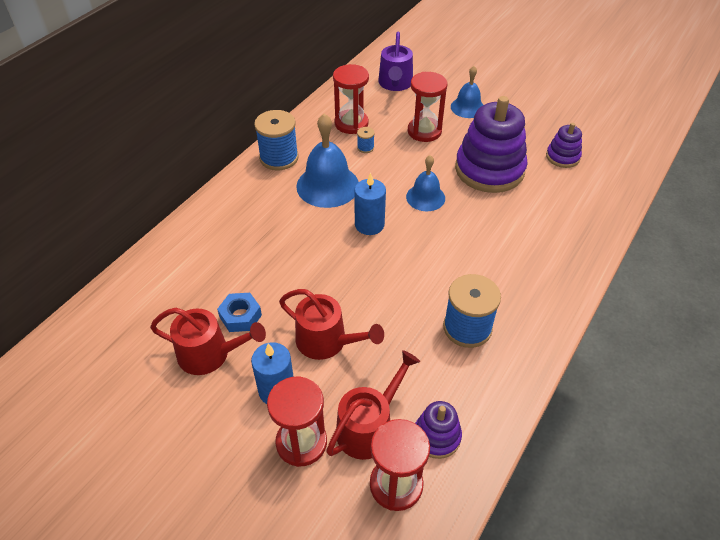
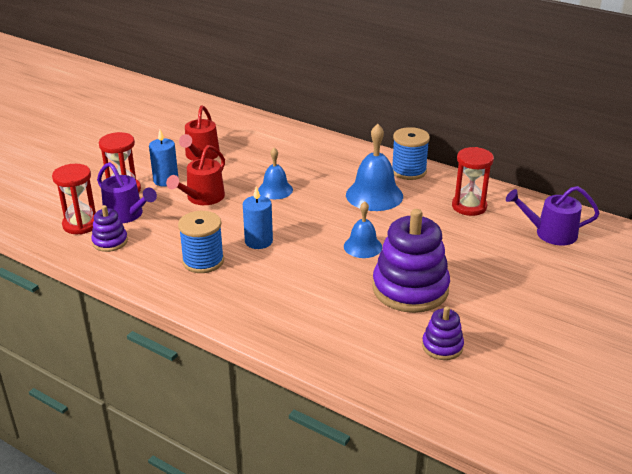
camera: 90 degrees right, 15 degrees down
blue nut [217,293,262,332] -> none
red watering can [326,350,420,460] -> purple watering can [97,162,157,223]
blue candle [354,173,386,235] -> blue candle moved to [243,186,273,249]
blue spool [357,127,375,153] -> none
red hourglass [408,72,447,142] -> none
blue bell [451,66,483,118] -> blue bell moved to [258,147,293,199]

